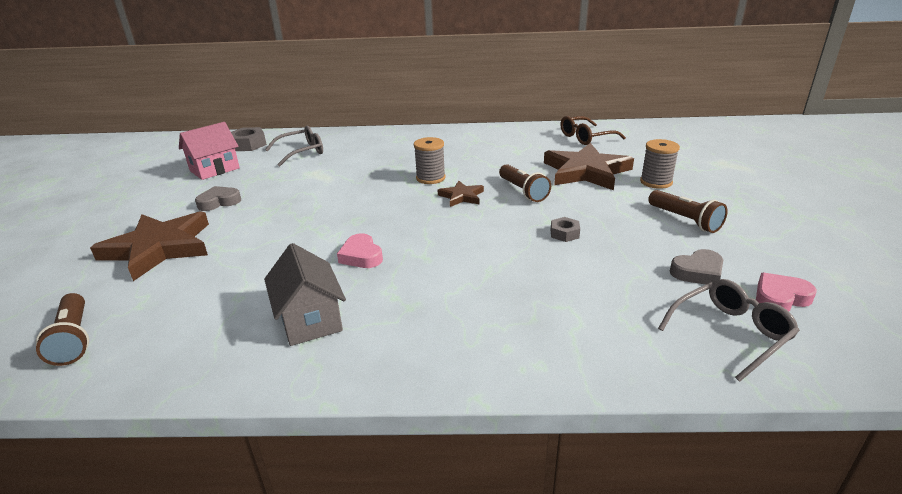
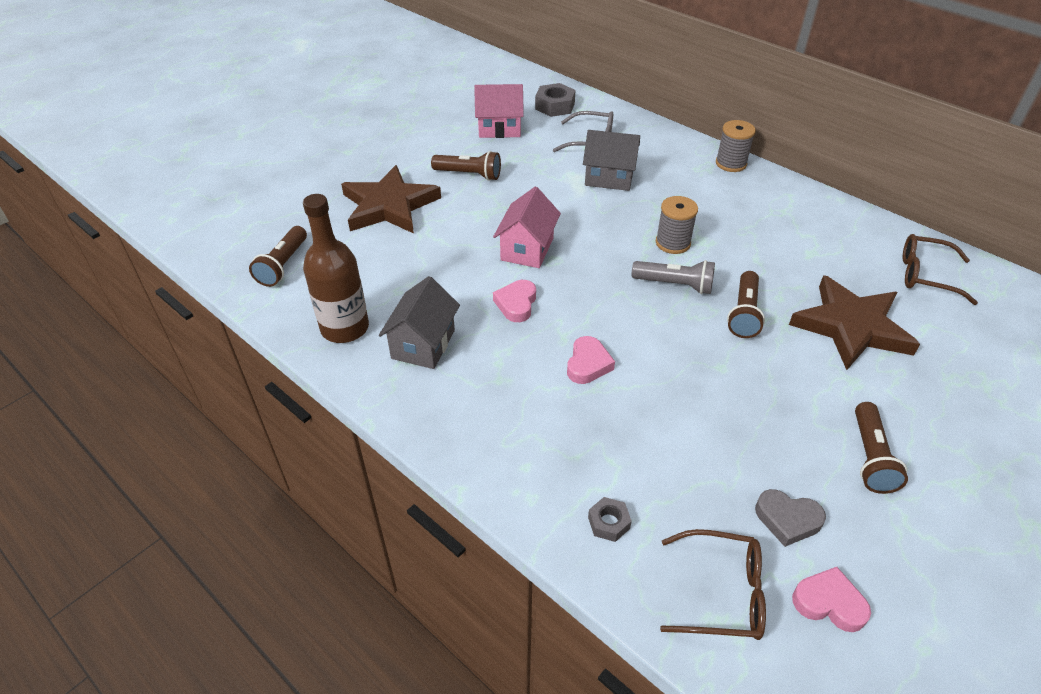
camera: 40 degrees right, 15 degrees up
grey heart [195,186,241,211] -> brown flashlight [431,151,501,181]
brown star [438,181,484,207] -> grey flashlight [632,260,715,294]
grey nut [551,217,580,242] -> grey nut moved to [588,497,632,542]
grey spool [640,139,680,189] -> grey spool moved to [716,120,756,172]
grey glasses [658,279,800,382] -> brown glasses [660,529,766,640]
none -> brown bottle [303,194,369,343]
none -> pink house [493,187,561,268]
none -> pink heart [567,336,615,384]
none -> grey house [583,130,640,191]

